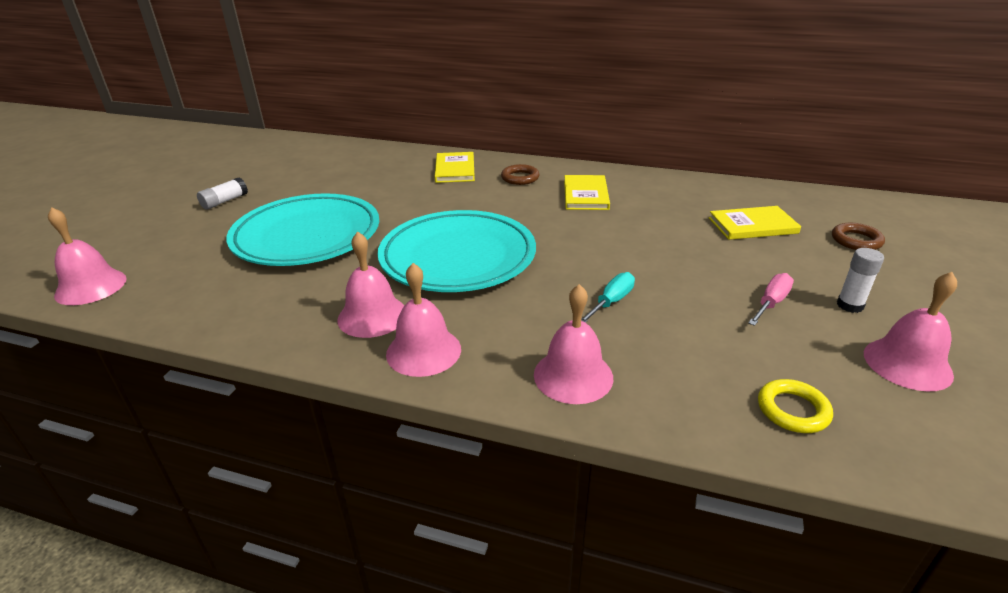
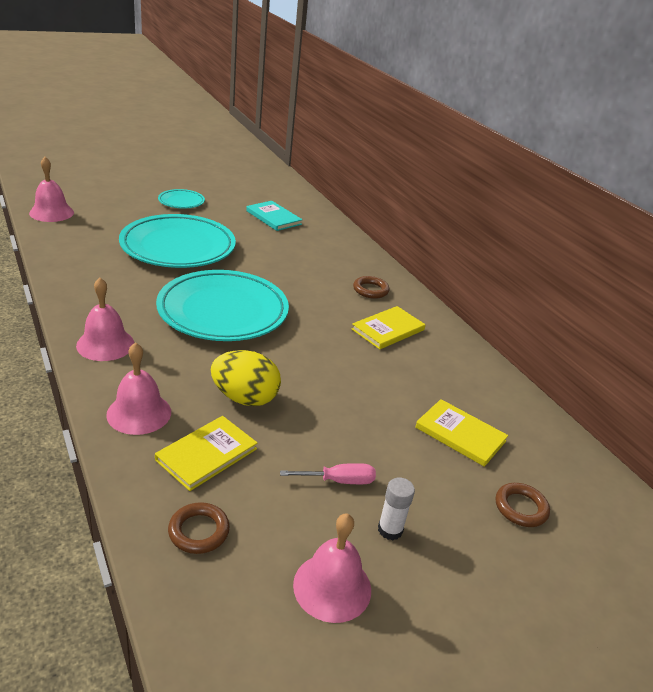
camera: 40 degrees right, 0 degrees up
white glue stick [197,177,248,209] -> turquoise plate [158,189,205,209]
pink bell [337,231,405,338] -> none
yellow book [435,152,475,183] -> yellow book moved to [155,416,257,491]
turquoise screwdriver [581,272,635,323] -> yellow egg [211,350,281,406]
yellow ring [758,379,833,433] -> brown ring [168,502,230,554]
none -> turquoise book [246,201,303,231]

